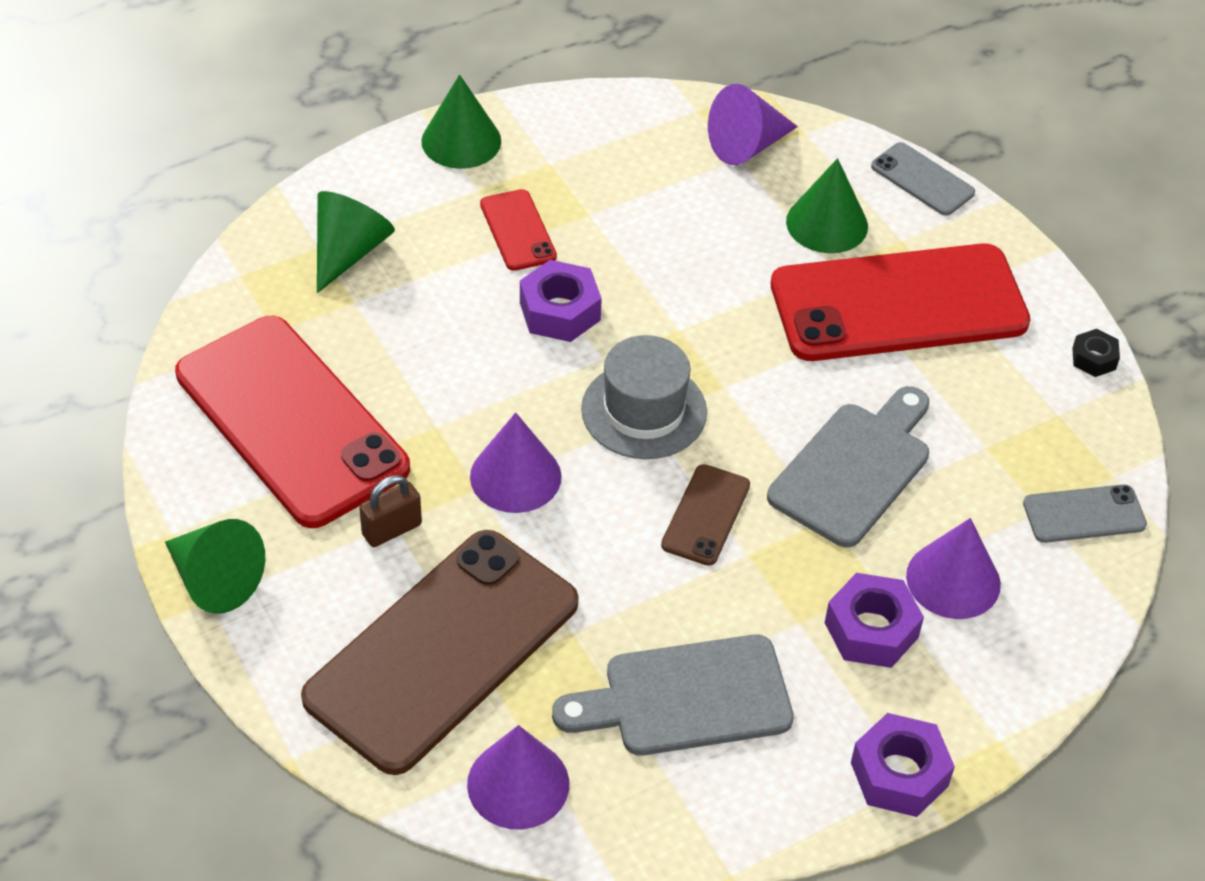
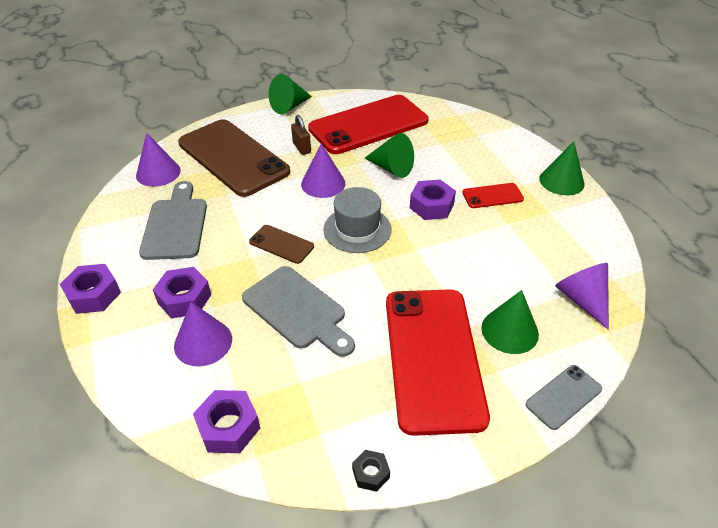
camera: 100 degrees right, 5 degrees down
green cone [317,191,395,293] -> green cone moved to [365,133,414,178]
grey phone [1023,484,1147,543] -> purple nut [193,390,260,453]

